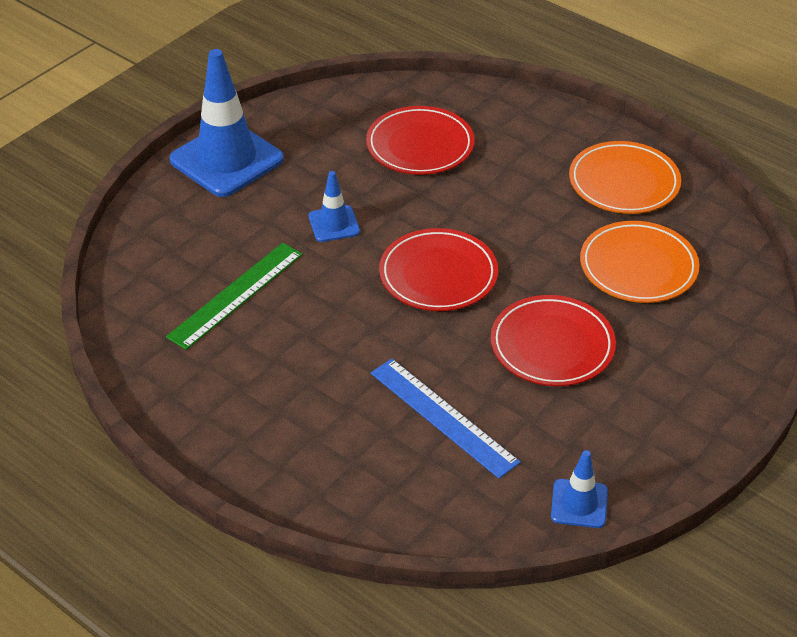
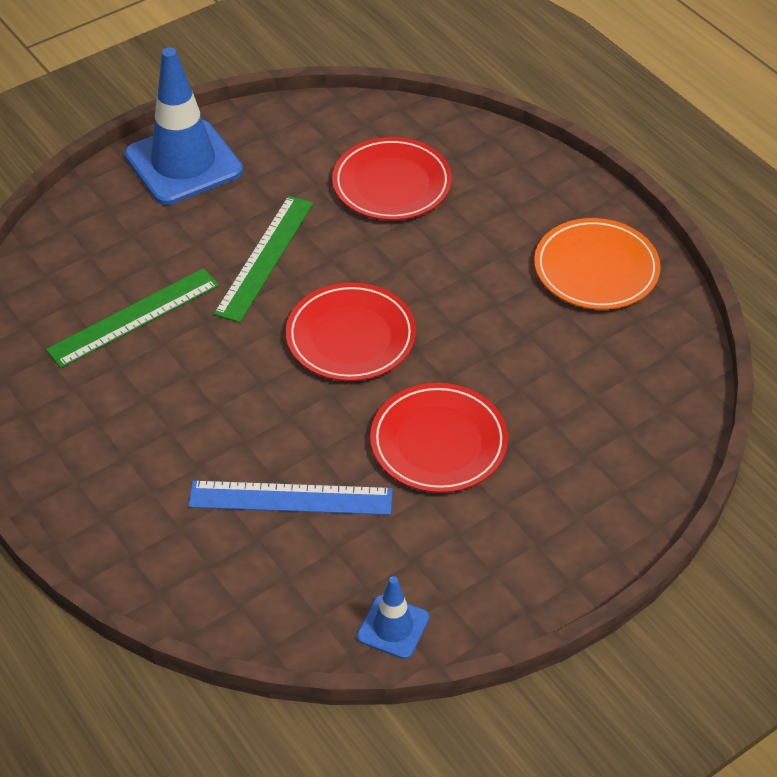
camera: 15 degrees right, 5 degrees up
blue traffic cone [309,171,360,242] -> green ruler [214,196,313,323]
blue ruler [371,359,521,479] -> blue ruler turned 60 degrees counterclockwise [189,481,393,515]
orange plate [580,221,700,303] -> none

